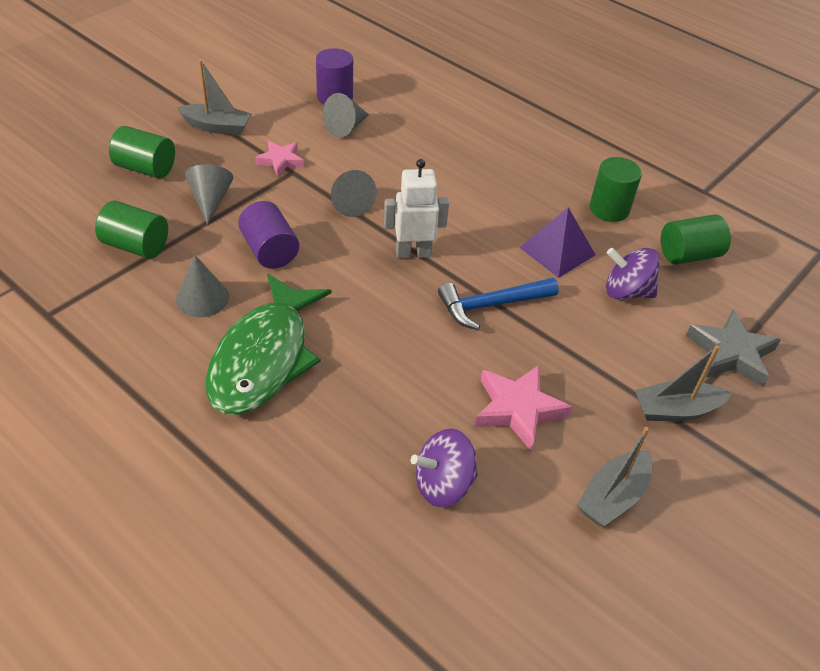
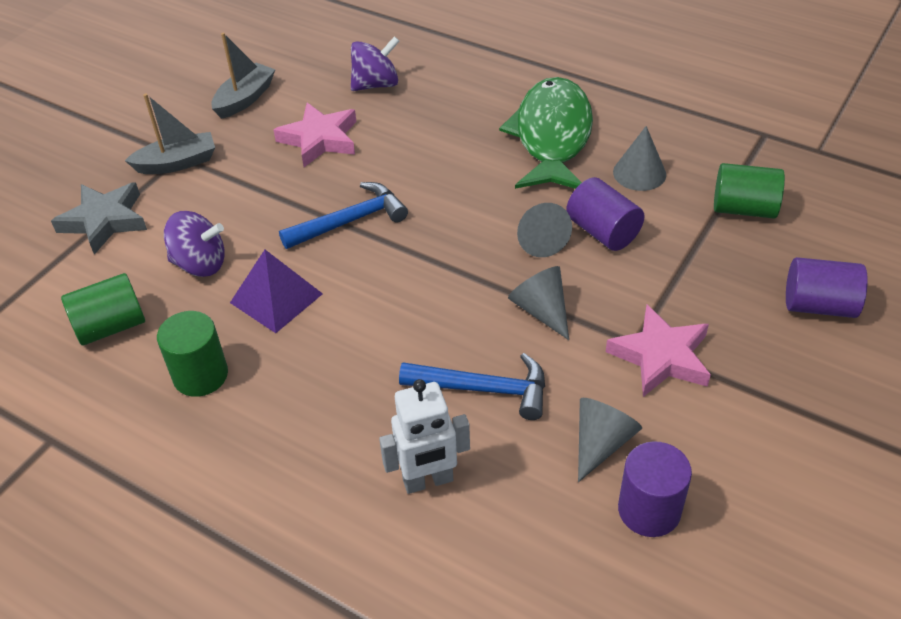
camera: 175 degrees right, 0 degrees up
green cylinder [109,126,175,178] -> purple cylinder [786,257,868,318]
grey boat [177,60,252,135] -> none
grey cone [185,165,233,225] -> grey cone moved to [517,203,572,257]
pink star [255,141,304,176] -> pink star [606,305,711,397], size x1.56
white robot [384,159,449,259] -> white robot moved to [379,379,470,494]
none -> blue hammer [399,353,545,420]

